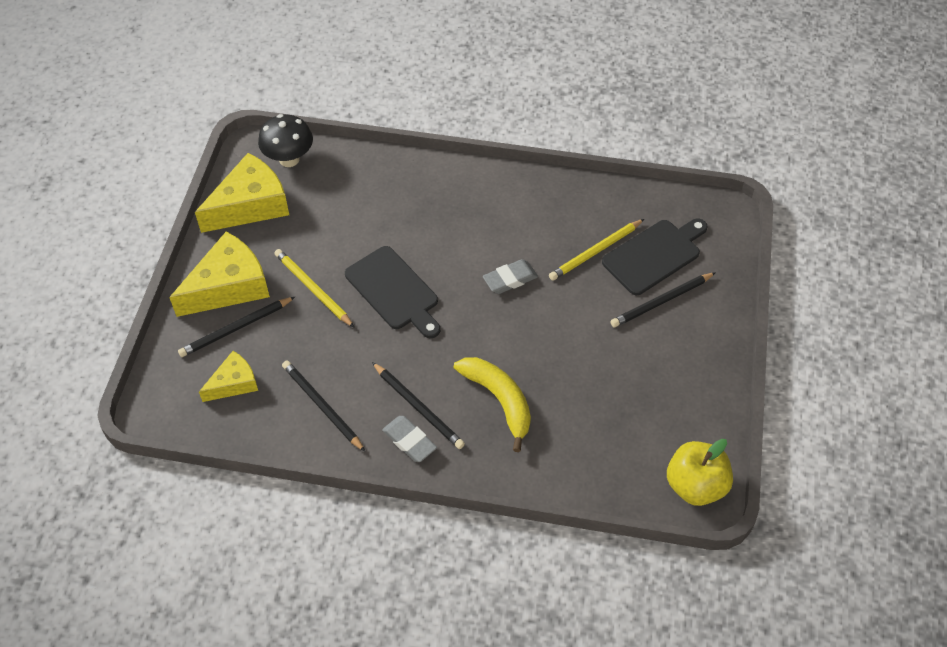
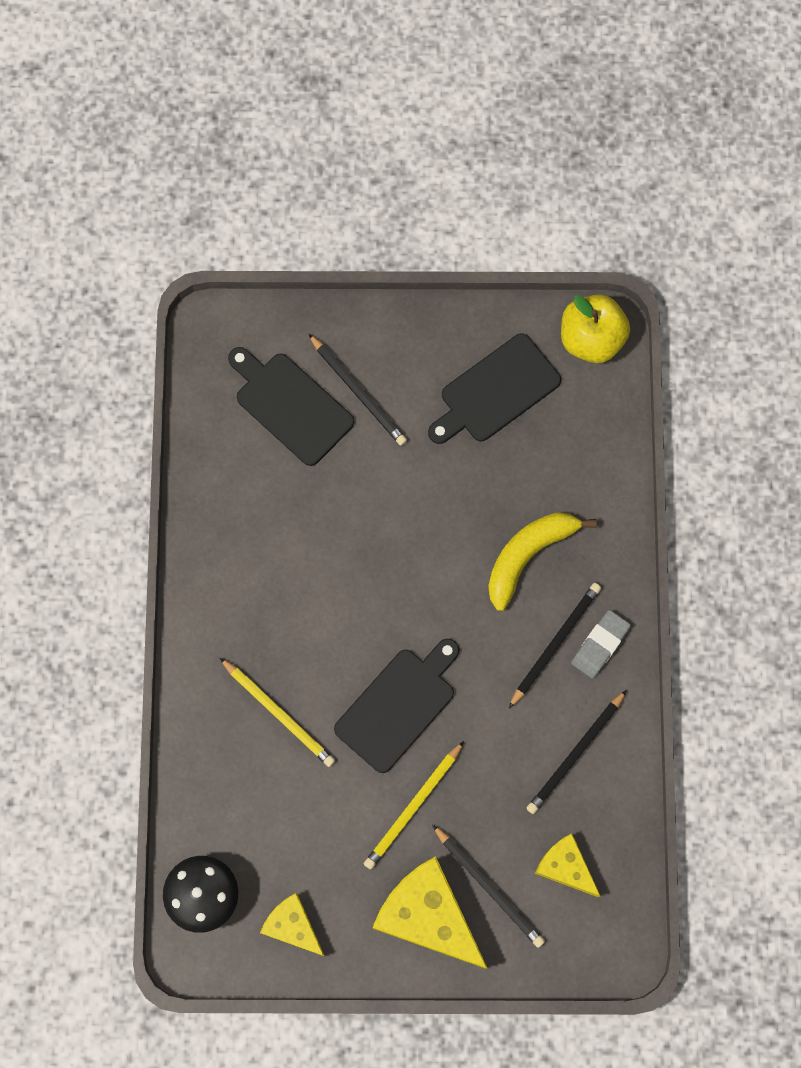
camera: 100 degrees left, 20 degrees up
yellow cheese [195,153,289,233] -> yellow cheese [260,893,325,956], size x0.57
grey eraser [483,259,538,294] -> none
yellow pencil [549,219,644,281] -> yellow pencil moved to [220,658,335,767]
none -> black cutting board [428,333,561,444]

